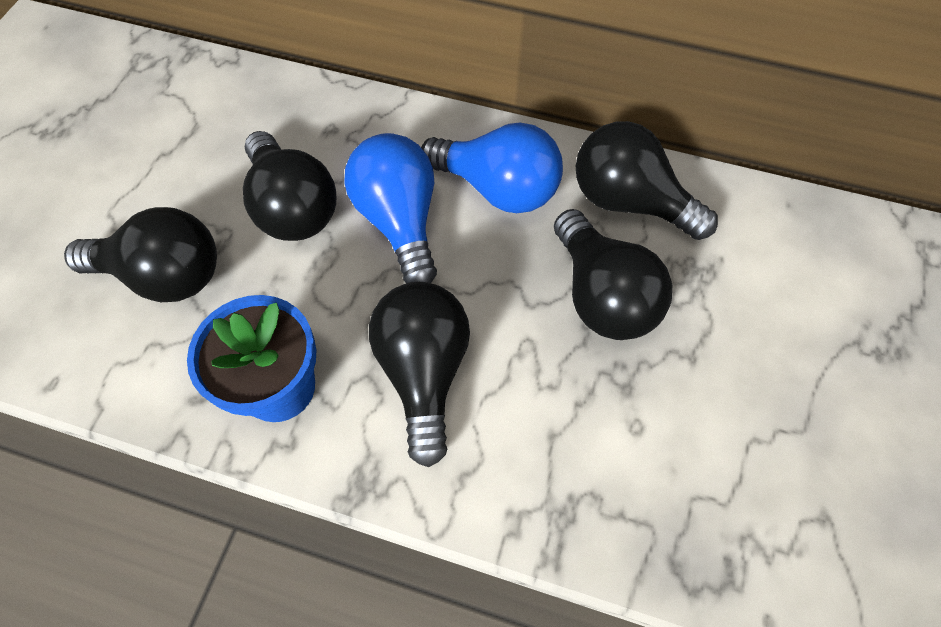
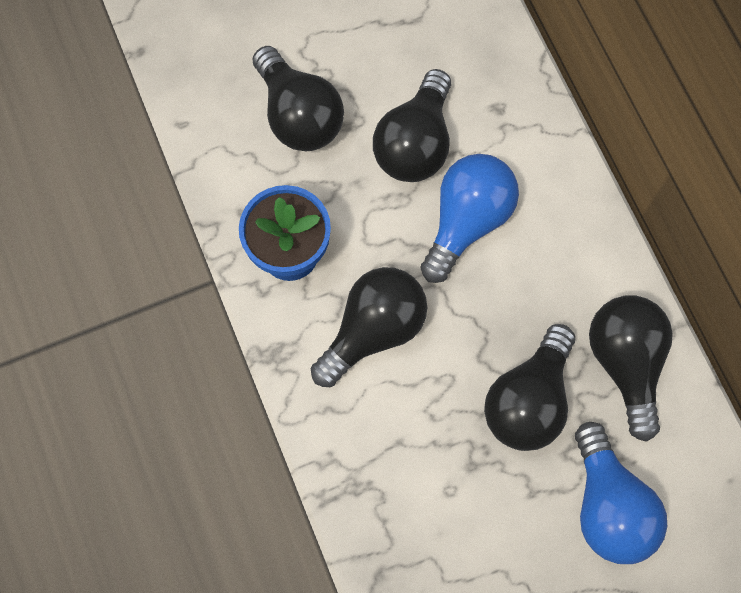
camera: 50 degrees right, 10 degrees up
blue light bulb [421,122,563,213] -> blue light bulb moved to [575,422,667,564]

